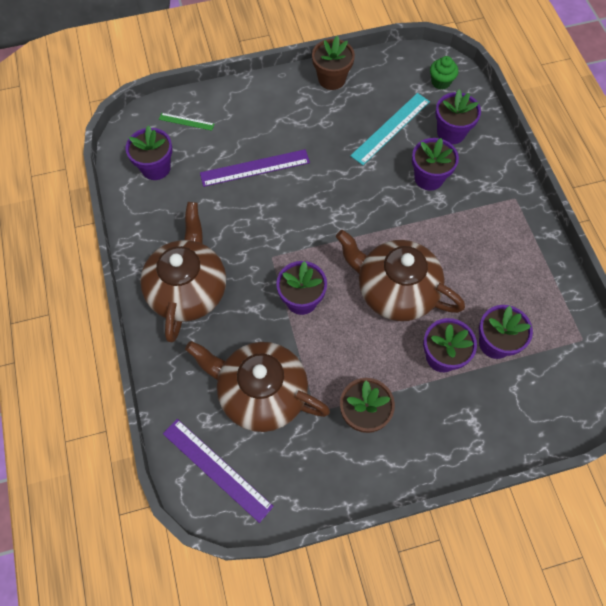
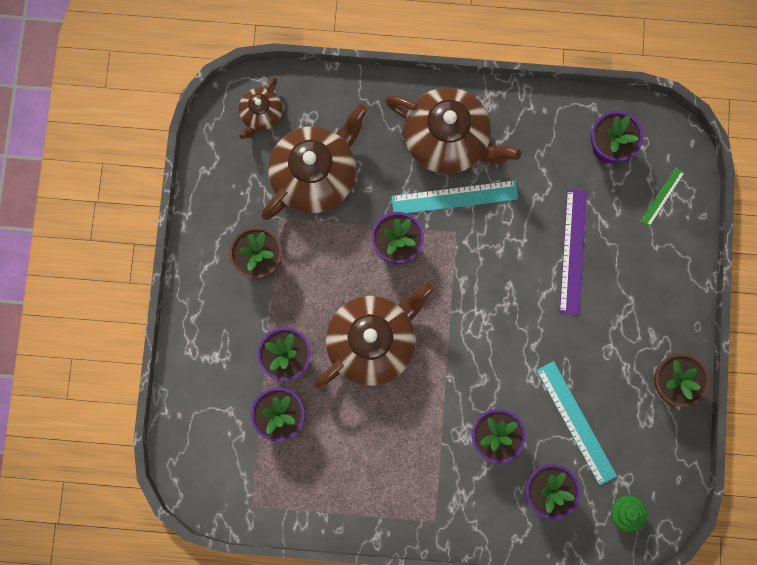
camera: 110 degrees right, 15 degrees up
purple ruler [163,419,274,523] -> brown teapot [238,78,283,139]
none -> turquoise ruler [391,180,518,213]

